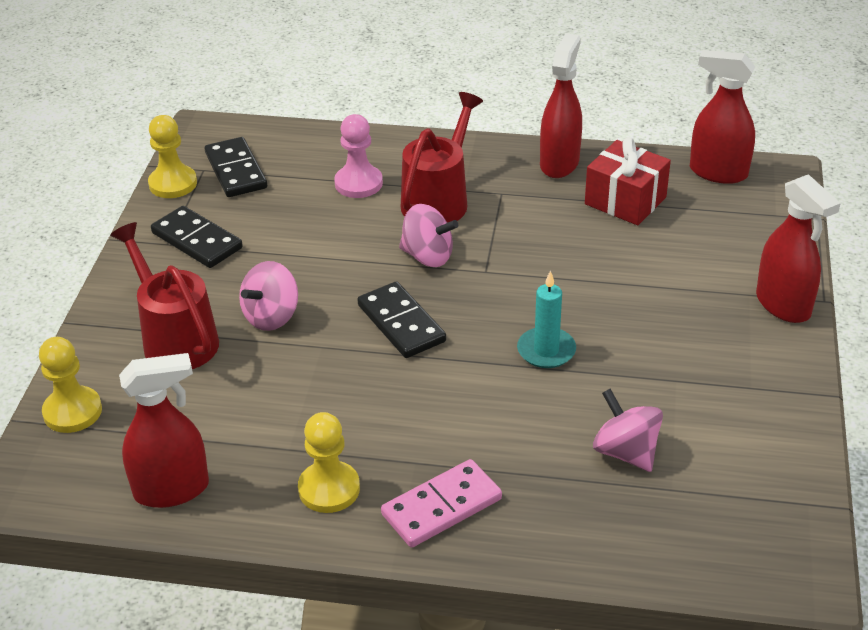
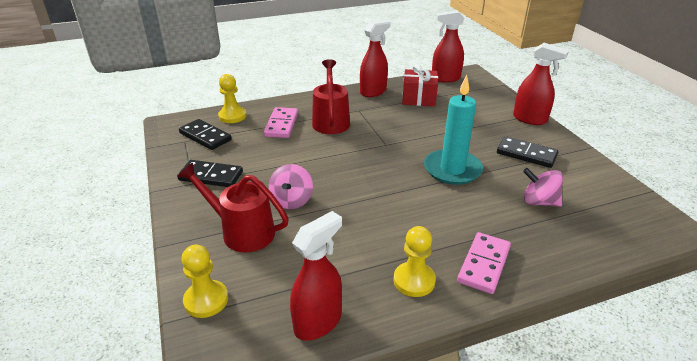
camera: 30 degrees left, 5 degrees down
yellow pawn [148,115,197,198] -> yellow pawn moved to [218,74,246,123]
pink pawn [334,114,383,198] -> pink domino [264,107,298,138]
black domino [357,281,446,358] -> black domino moved to [497,136,558,168]
pink spinning top [399,204,458,267] -> none
turquoise candle [517,271,576,368] -> turquoise candle [424,75,483,185], size x1.72
red spray bottle [540,33,582,178] -> red spray bottle turned 60 degrees clockwise [360,20,391,97]

